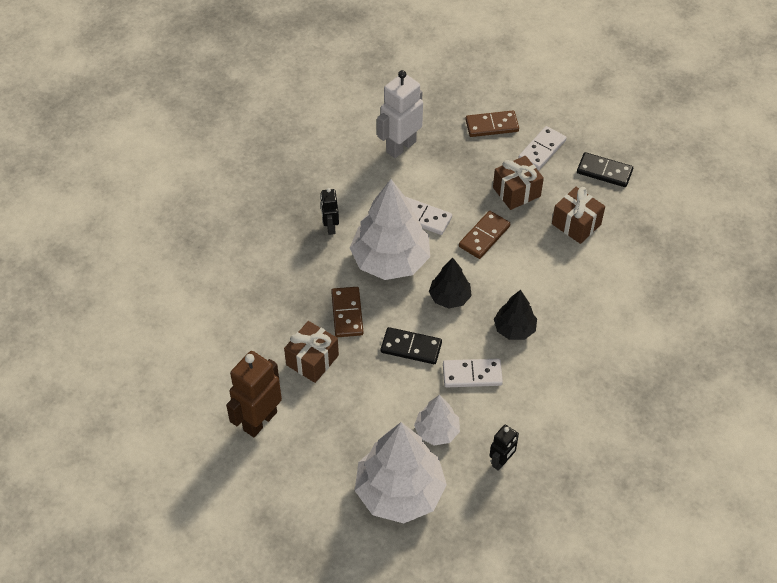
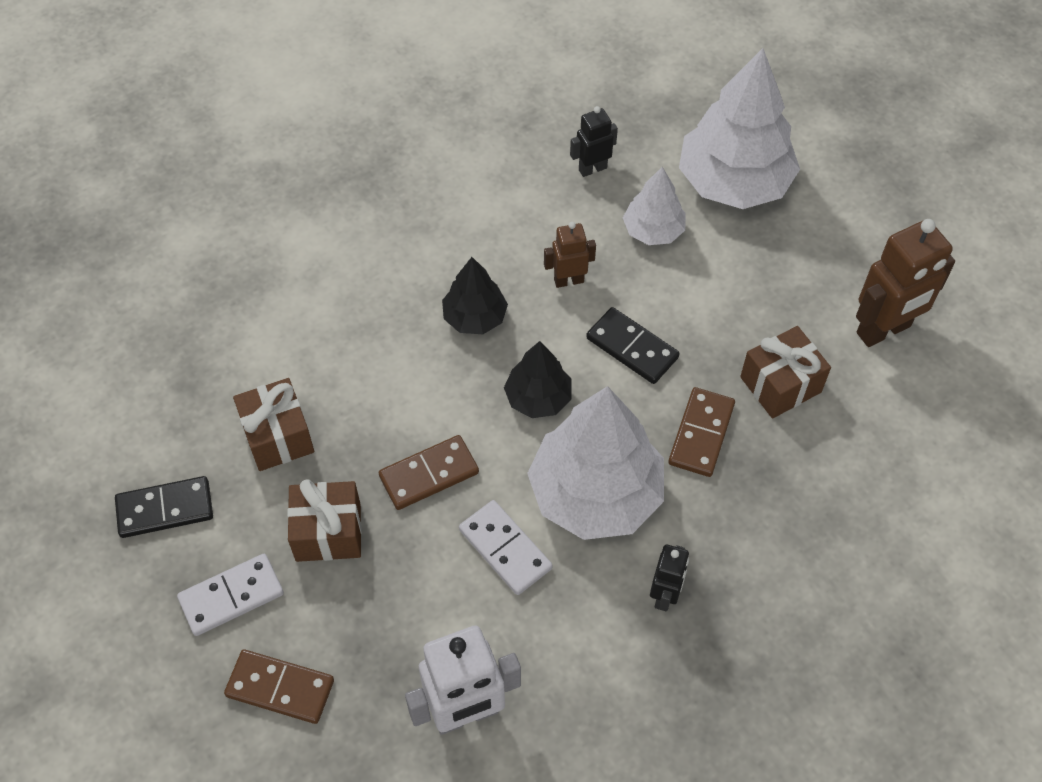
camera: 155 degrees left, 5 degrees up
white domino [443,359,503,387] -> brown robot [544,222,596,288]
black domino [577,152,633,187] -> black domino turned 60 degrees counterclockwise [115,476,213,538]

